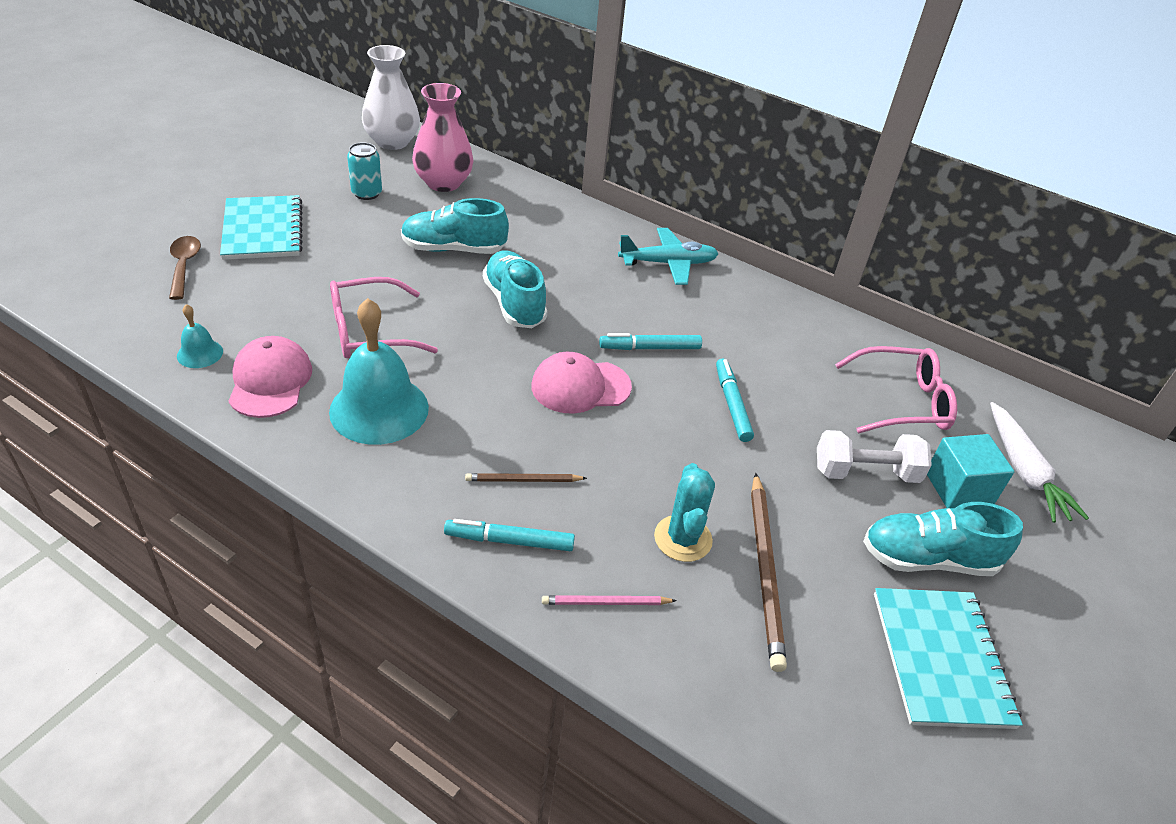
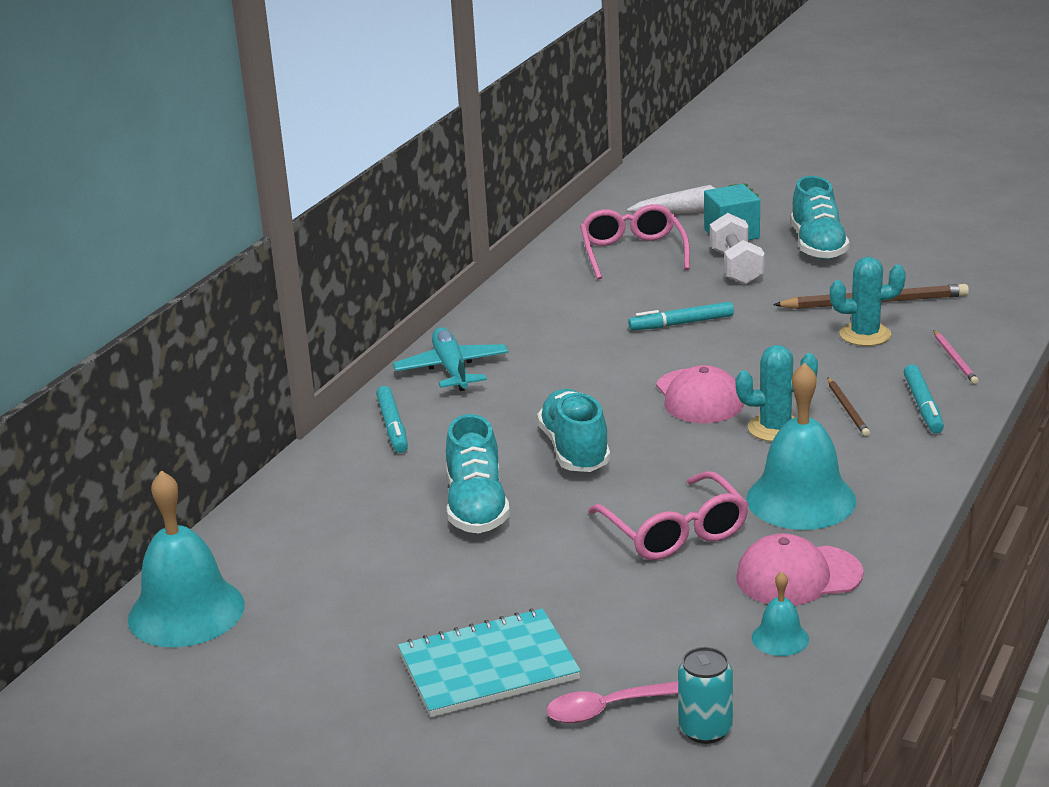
camera: 90 degrees left, 15 degrees down
brown spoon [169,236,201,300] -> pink spoon [546,681,678,723]
turquoise can [347,142,382,200] -> turquoise can moved to [678,647,733,744]
white vase [362,45,420,150] -> turquoise bell [128,470,245,647]
pink vase [412,83,474,192] -> none
turquoise shoe [483,251,547,328] -> turquoise shoe turned 105 degrees clockwise [537,389,611,472]
turquoise marker [599,333,702,350] -> turquoise marker moved to [376,386,408,453]
turquoise notebook [874,588,1023,729] -> none
none -> turquoise cactus [736,345,818,442]

